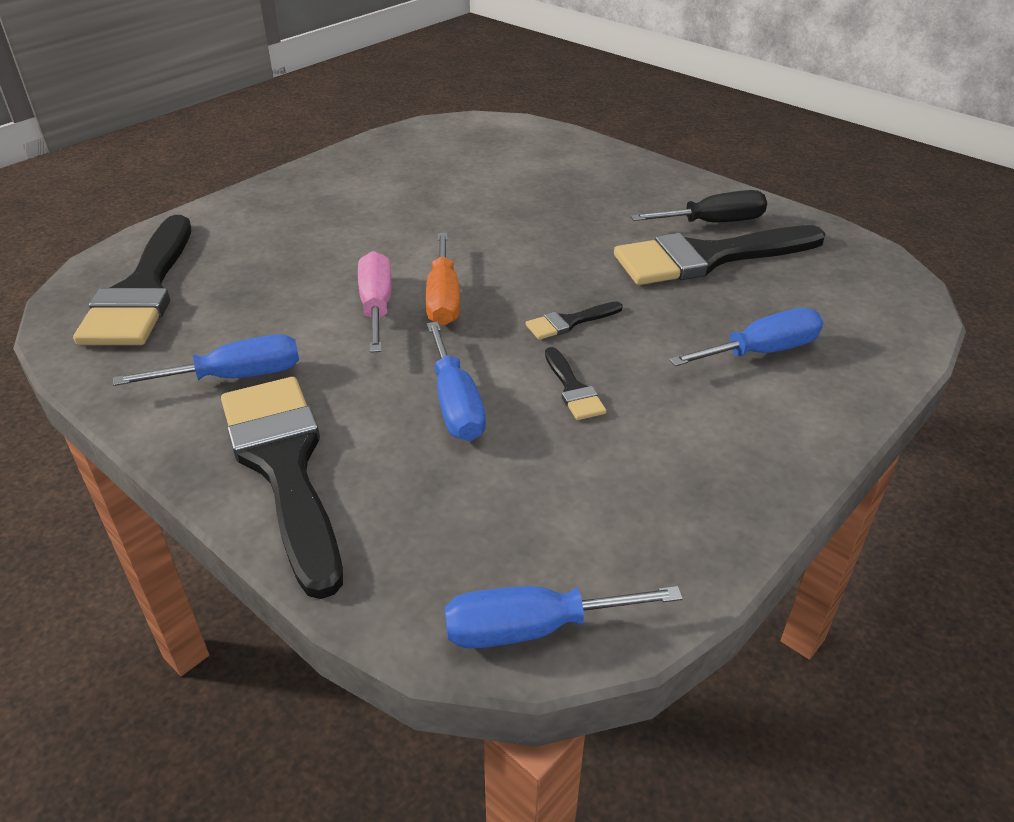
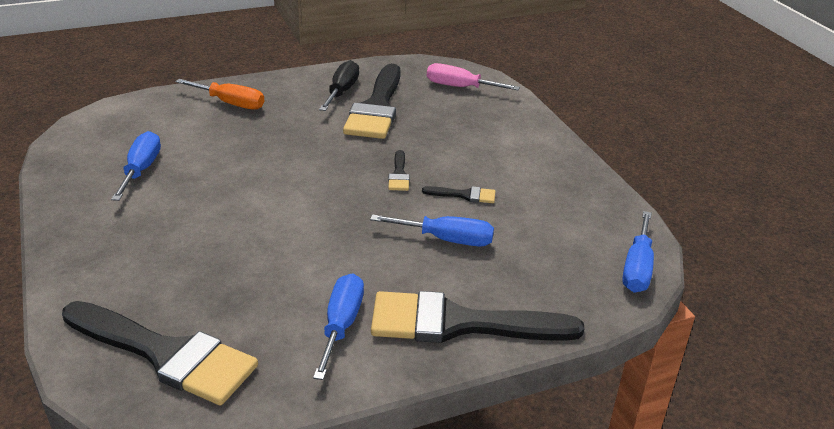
camera: 65 degrees left, 5 degrees down
pink screwdriver [358,251,392,353] -> pink screwdriver moved to [427,63,520,90]
orange screwdriver [425,233,460,326] -> orange screwdriver moved to [175,79,264,110]
blue screwdriver [669,308,823,366] -> blue screwdriver moved to [111,131,161,201]

